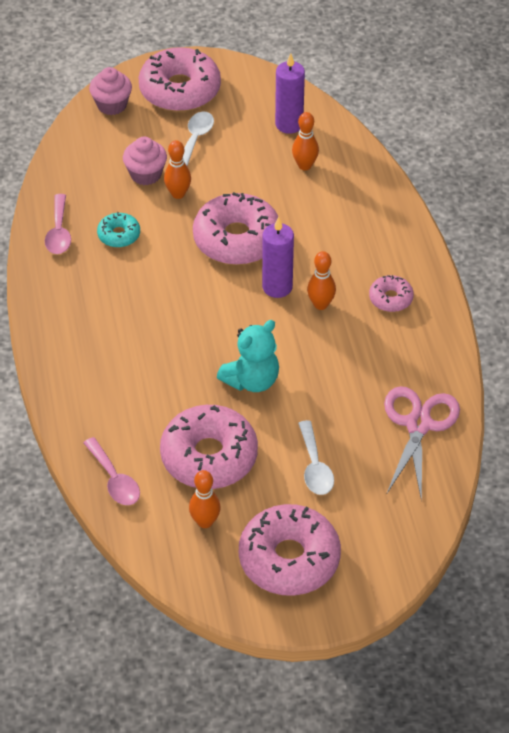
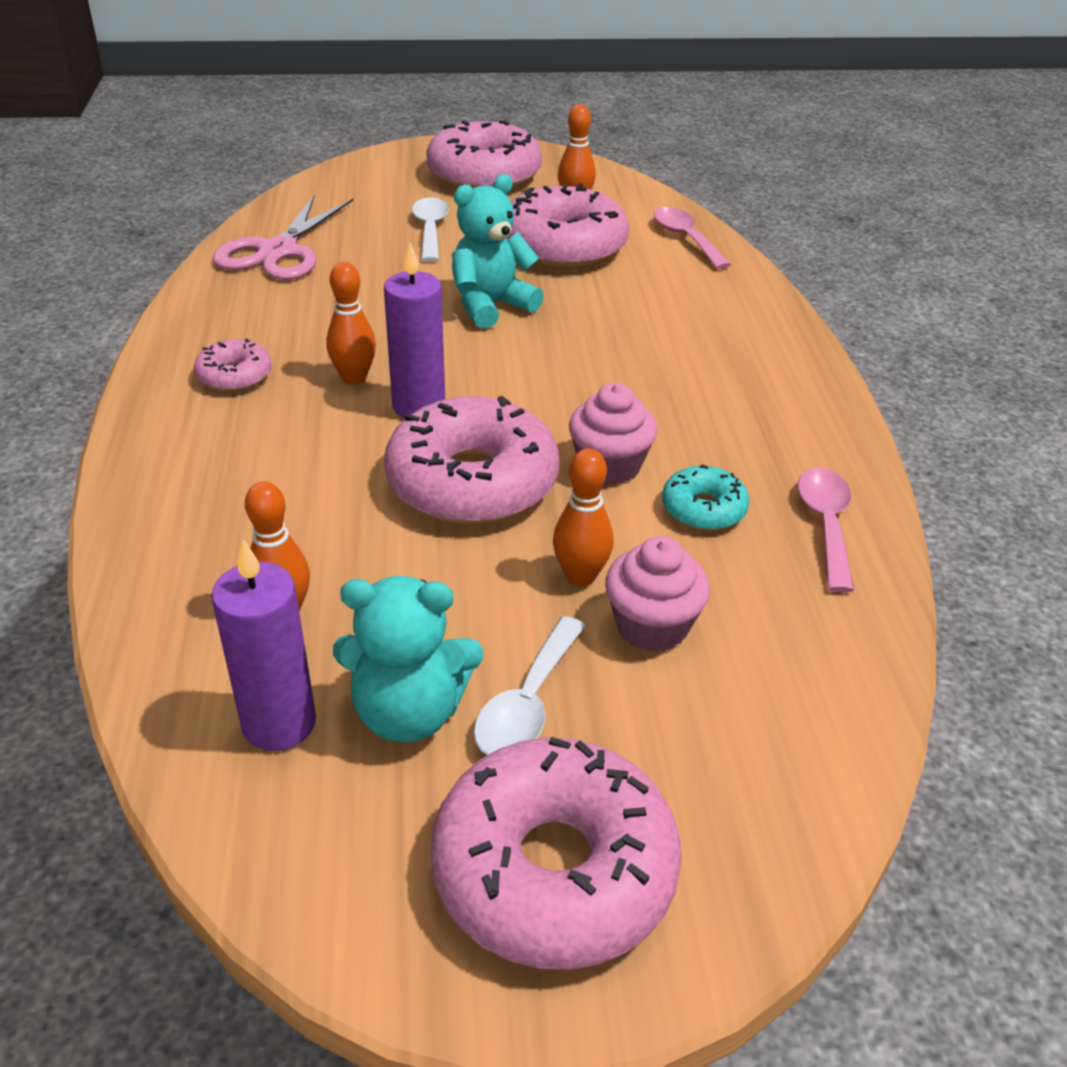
camera: 175 degrees left, 10 degrees down
pink cupcake [89,67,132,115] -> pink cupcake moved to [569,383,658,485]
none -> turquoise teddy bear [333,576,483,742]

